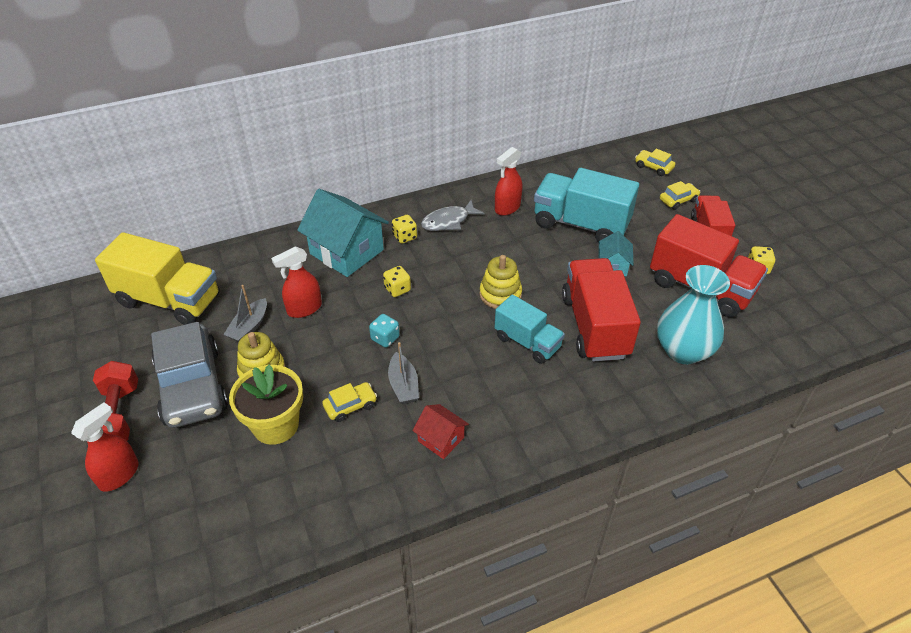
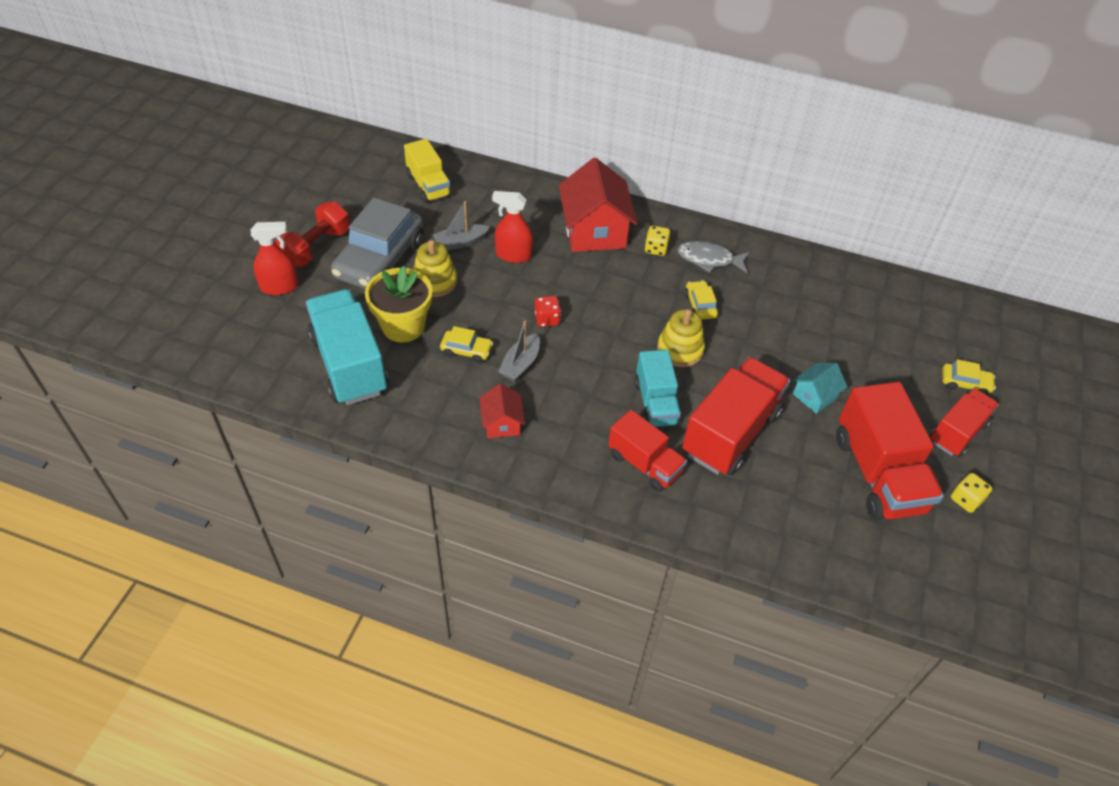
camera: 40 degrees right, 5 degrees up
yellow truck [95,232,220,325] -> yellow truck [404,139,452,203], size x0.61
turquoise house [297,189,389,277] -> red house [558,158,638,252]
turquoise dice [369,314,400,348] -> red dice [535,296,561,327]
yellow dice [383,266,411,297] -> none
red spray bottle [495,147,523,216] -> none
turquoise truck [534,168,639,242] -> turquoise truck moved to [306,289,389,405]
yellow car [635,149,675,176] -> yellow car moved to [684,280,718,320]
turquoise vase [657,265,730,364] -> none
none -> red truck [608,410,687,492]

